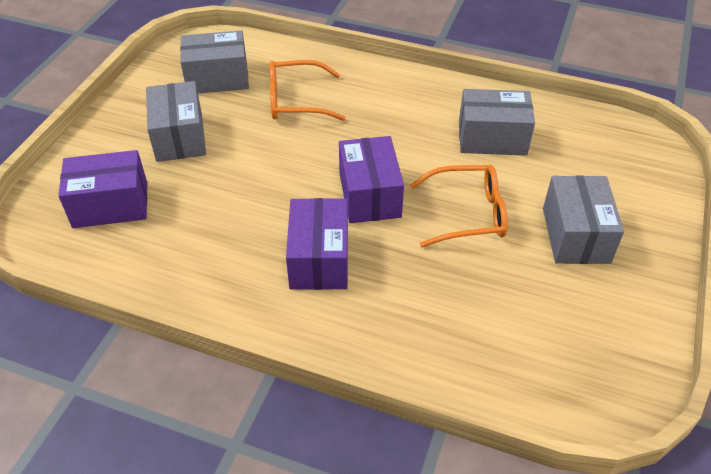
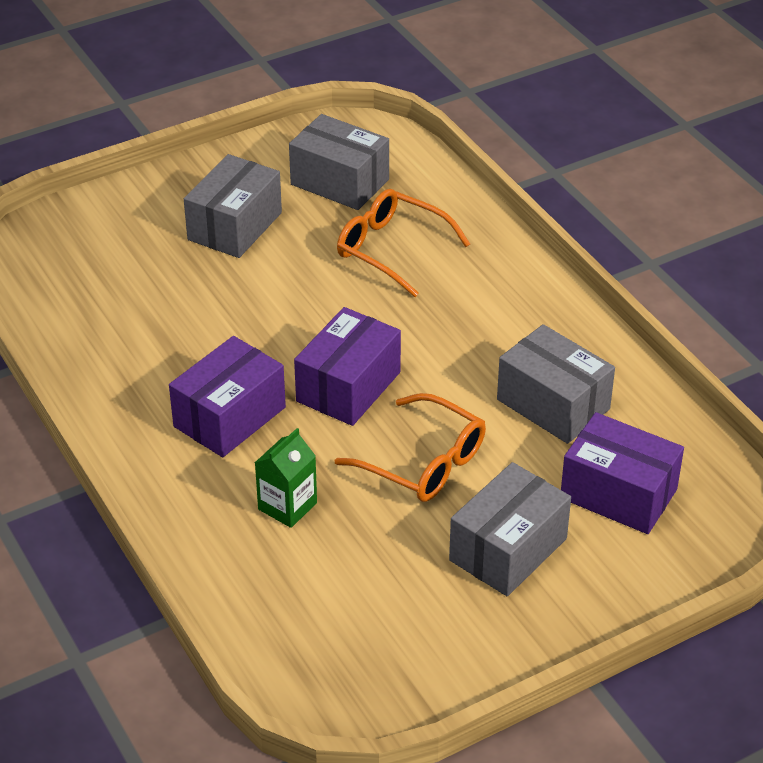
camera: 40 degrees right, 5 degrees down
purple box [58,150,147,228] -> purple box moved to [561,412,684,534]
none -> green carton [255,428,317,528]

